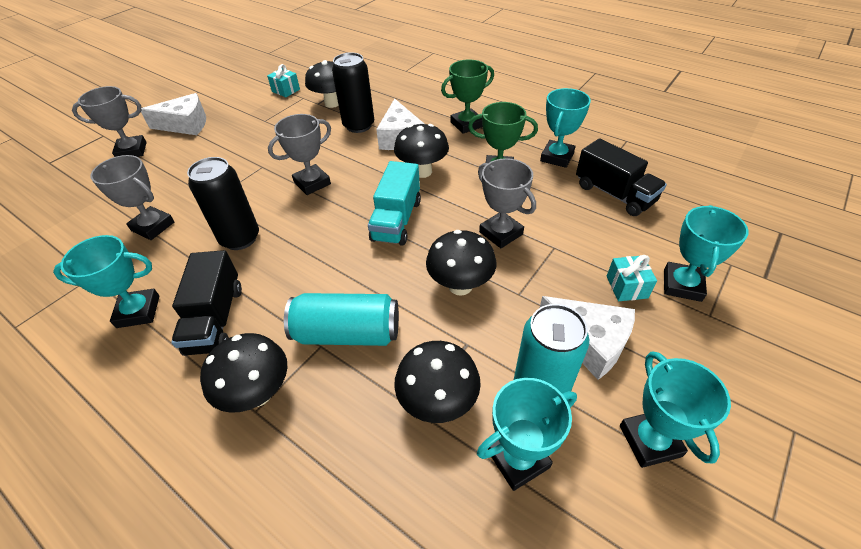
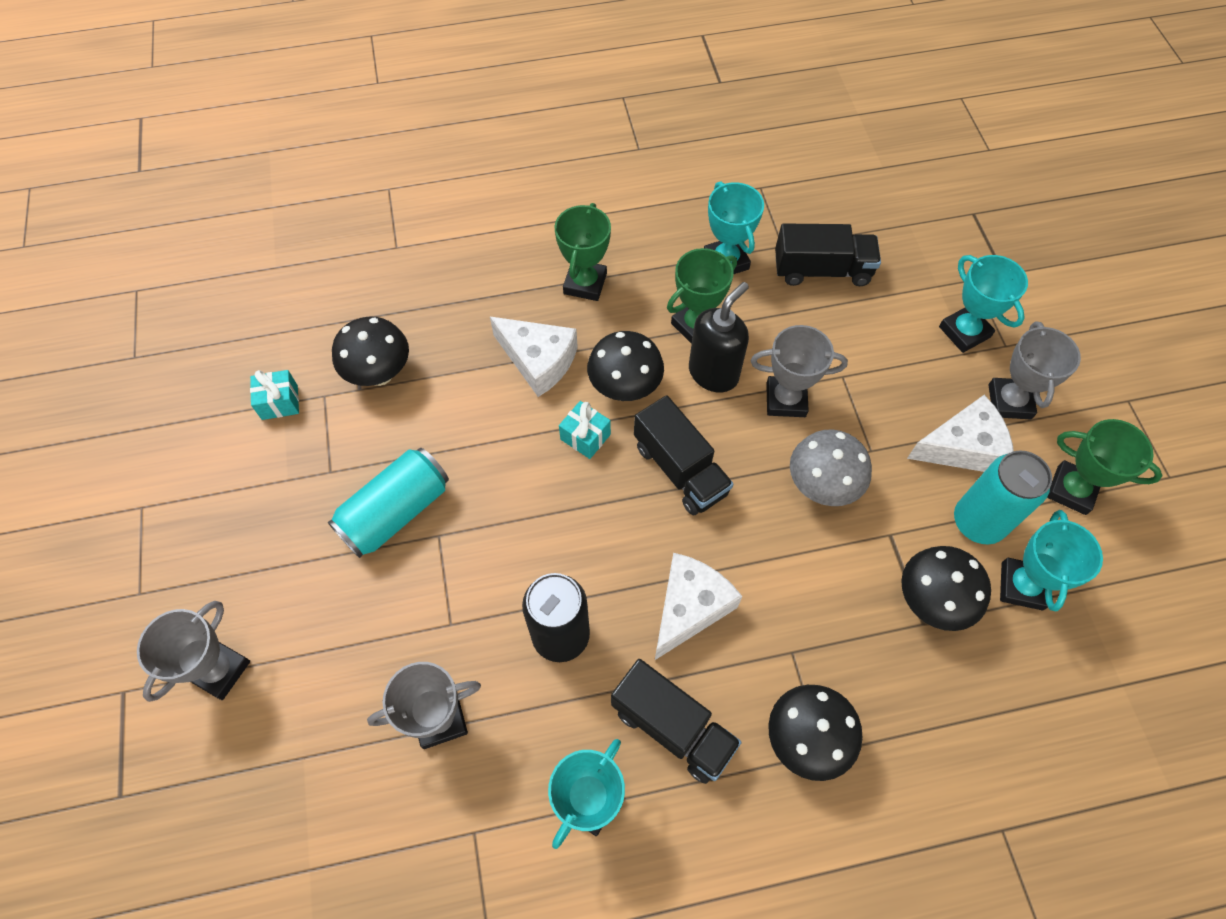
camera: 50 degrees left, 15 degrees up
white cheese [141,93,206,135] -> white cheese moved to [655,553,742,660]
grey trophy [268,114,331,195] -> grey trophy moved to [989,321,1081,419]
turquoise can [284,293,399,346] -> turquoise can moved to [328,448,449,558]
black can [332,52,374,133] -> none
turquoise truck [368,161,421,246] -> black truck [634,395,734,515]
black mushroom [426,230,497,296] -> grey mushroom [790,429,872,506]
turquoise gift [607,255,657,301] -> turquoise gift moved to [559,401,611,459]
turquoise trophy [620,351,731,468] -> green trophy [1047,419,1162,515]
none -> black soap dispenser [689,282,749,393]

